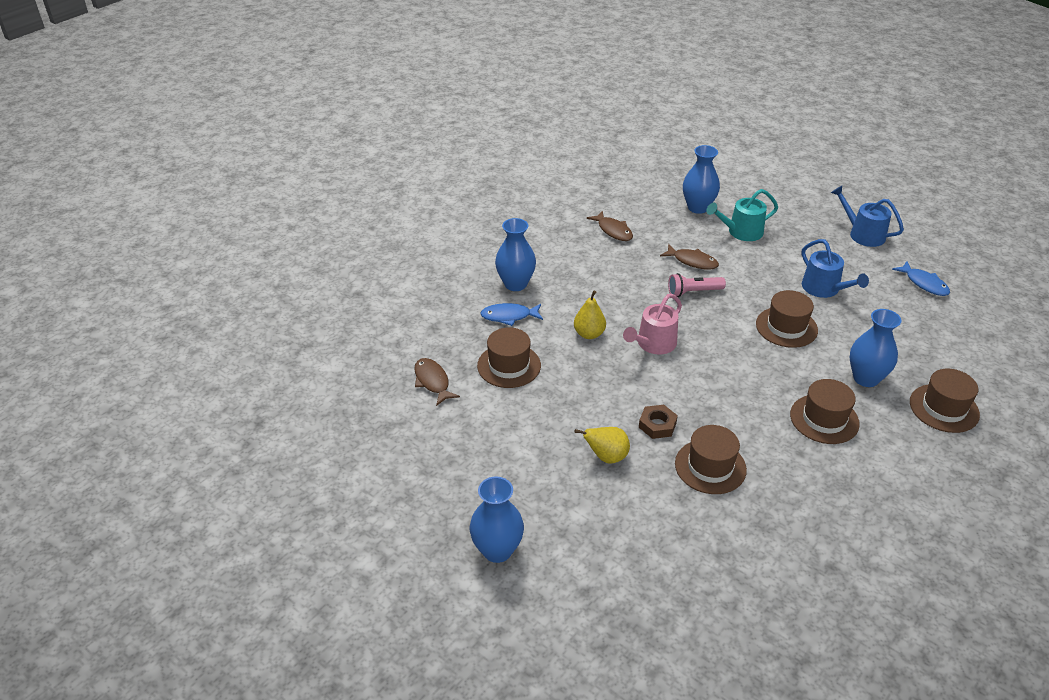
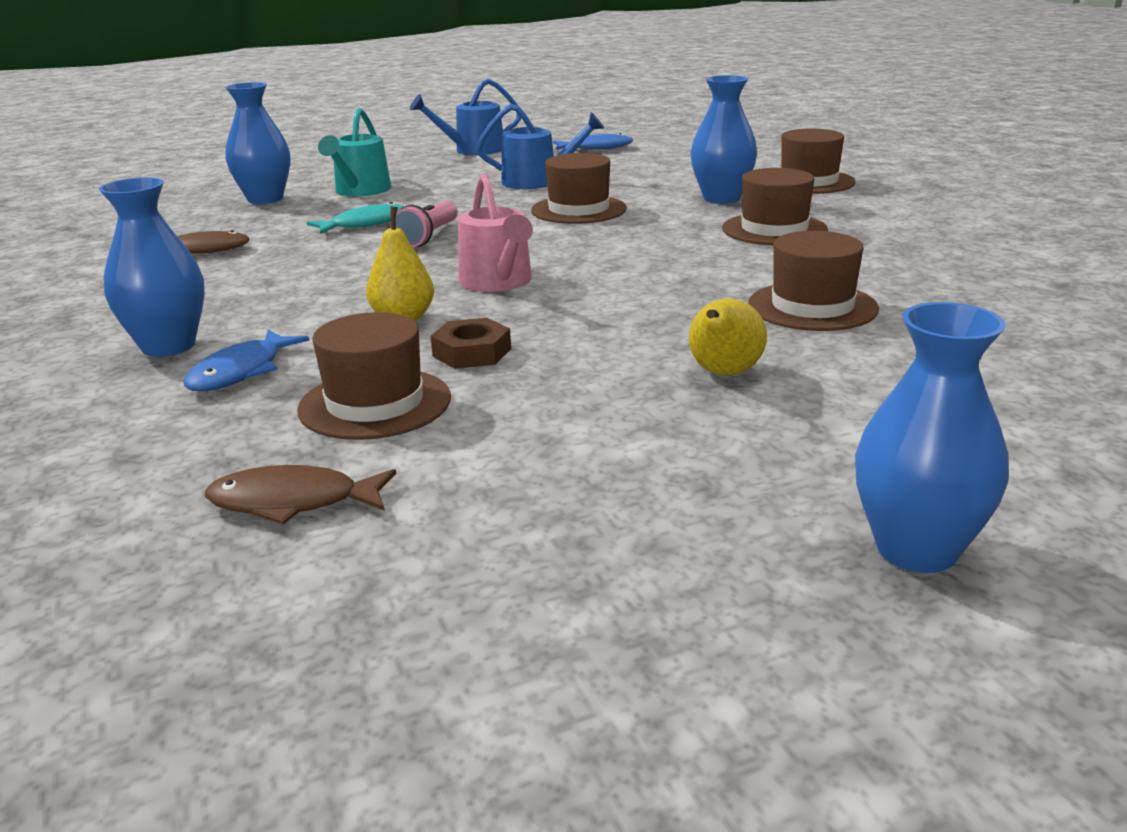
camera: 60 degrees left, 15 degrees down
brown nut [639,405,678,439] -> brown nut moved to [431,318,511,369]
brown fish [660,244,719,270] -> turquoise fish [307,202,403,234]

